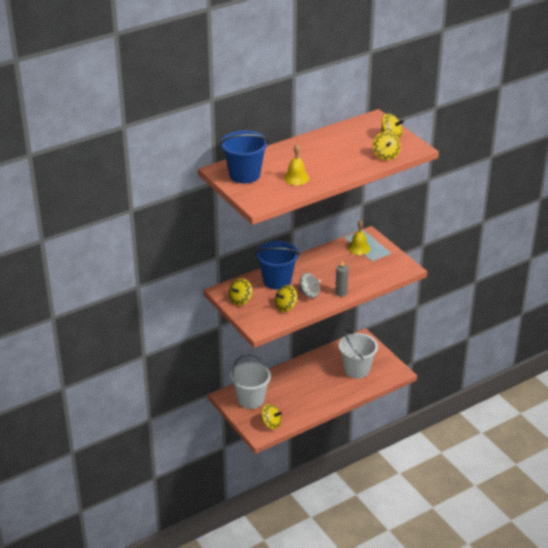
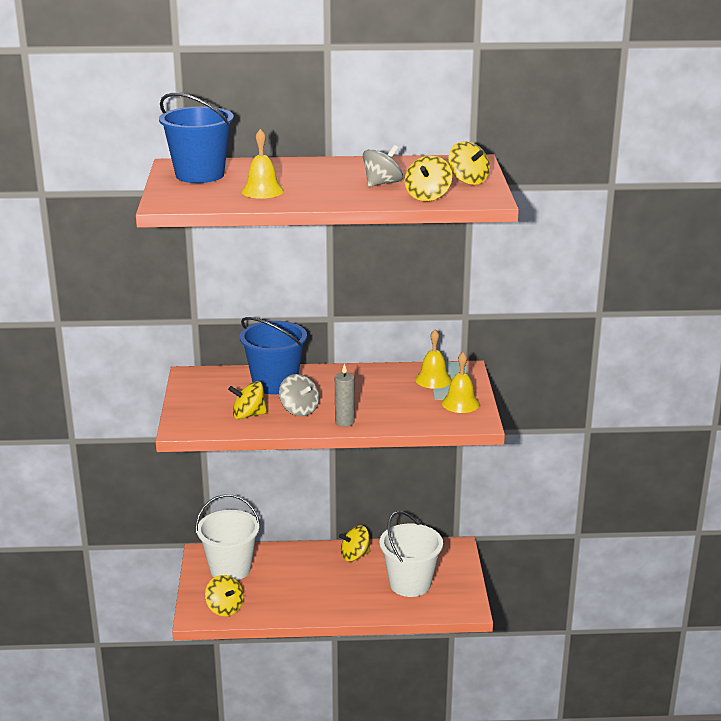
camera: 30 degrees right, 10 degrees down
yellow spinning top [229,278,252,306] -> yellow spinning top moved to [339,525,370,561]
none -> grey spinning top [363,145,403,187]
none -> yellow bell [442,352,480,413]

